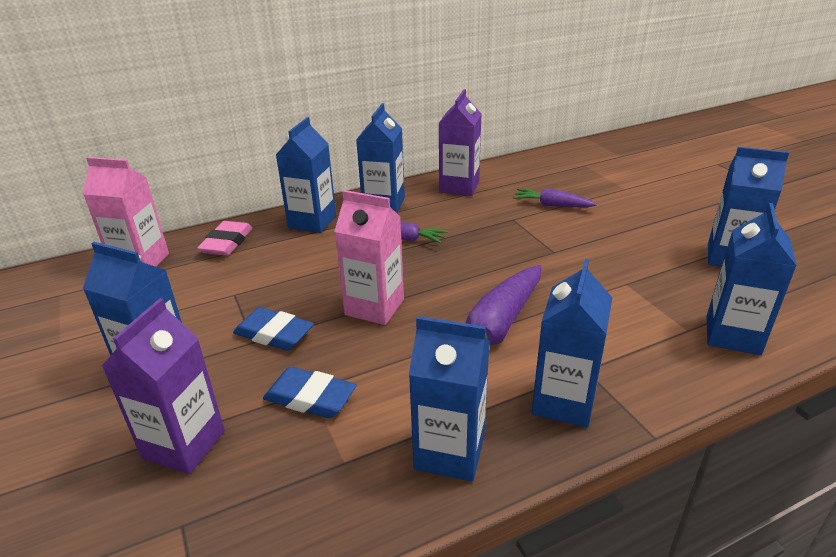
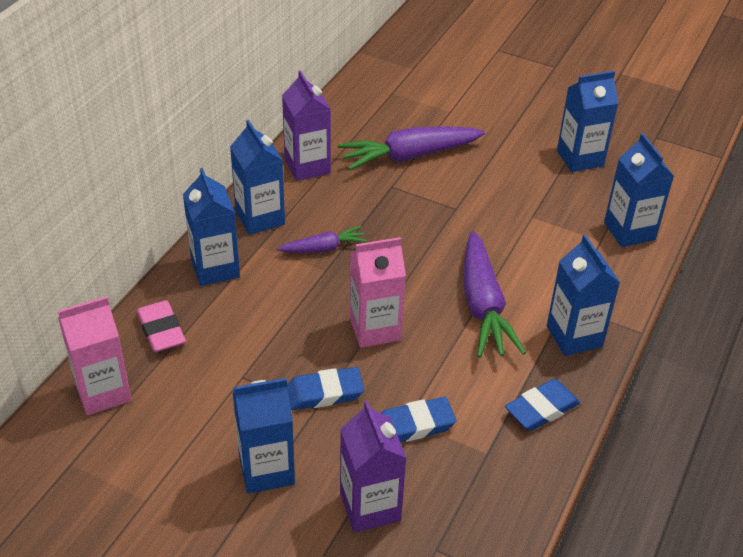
camera: 40 degrees left, 10 degrees up
blue carton [409,316,490,482] -> blue eraser [505,379,580,431]
purple carrot [513,188,597,208] -> purple carrot [337,126,485,170], size x1.82

